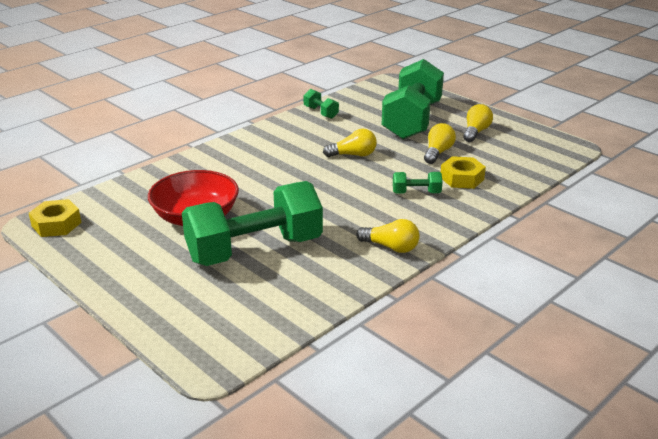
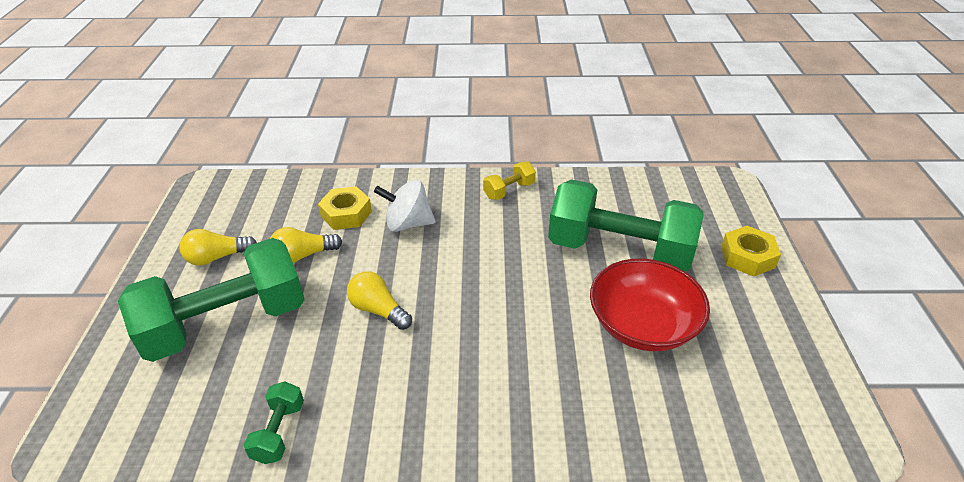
camera: 135 degrees left, 10 degrees up
yellow nut [29,199,82,237] -> yellow nut moved to [721,226,781,277]
yellow light bulb [356,219,420,253] -> yellow dumbbell [483,162,536,200]
green dumbbell [393,172,443,194] -> white spinning top [374,180,436,232]

